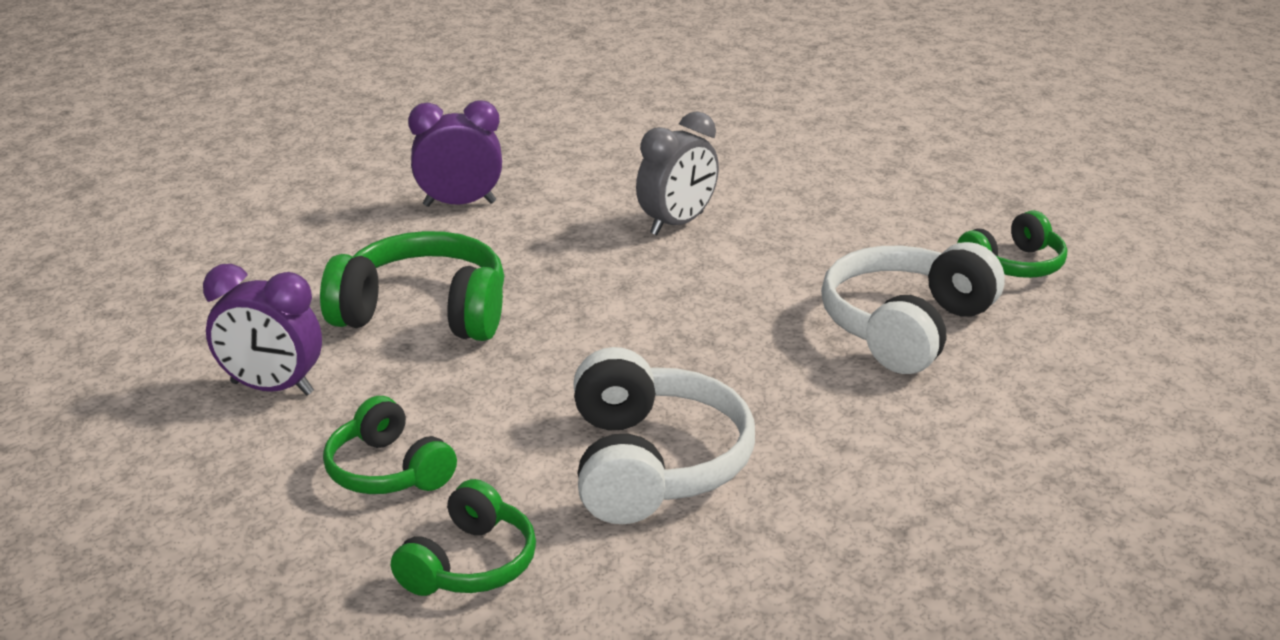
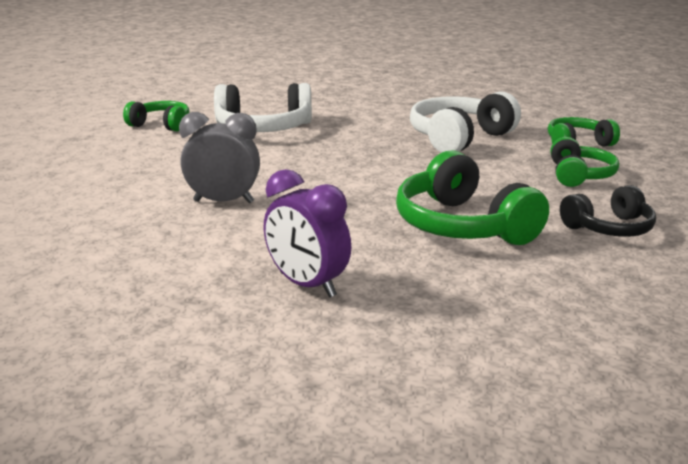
camera: 130 degrees left, 5 degrees down
purple clock [203,264,322,395] -> black headphones [560,185,656,237]

